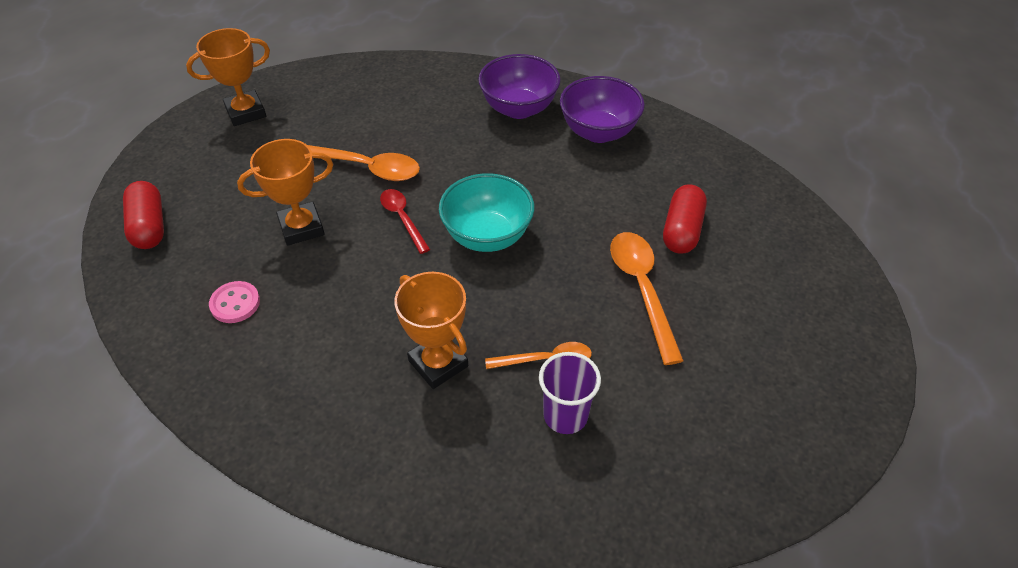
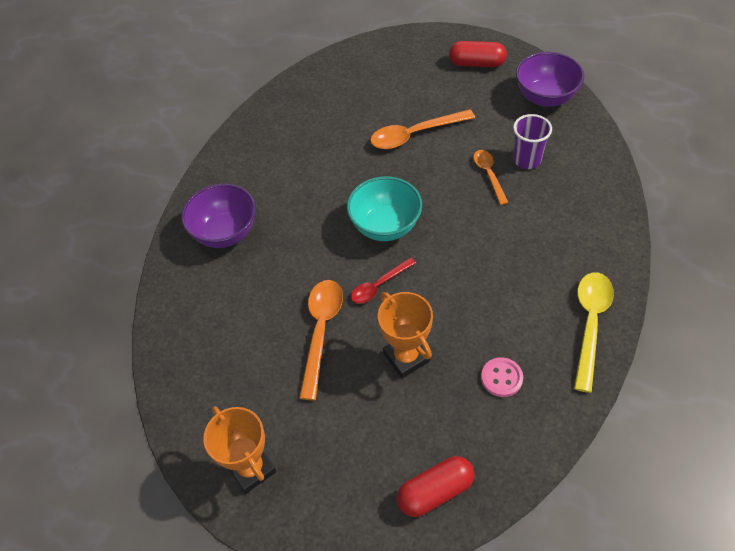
camera: 95 degrees left, 5 degrees up
orange trophy [394,272,468,389] -> none
purple bowl [560,76,645,143] -> purple bowl moved to [516,52,584,107]
red capsule [663,184,707,254] -> red capsule moved to [449,41,507,67]
none -> yellow spoon [574,273,614,393]

